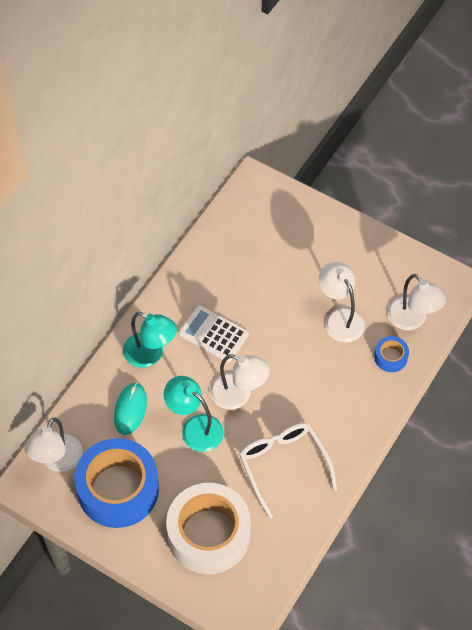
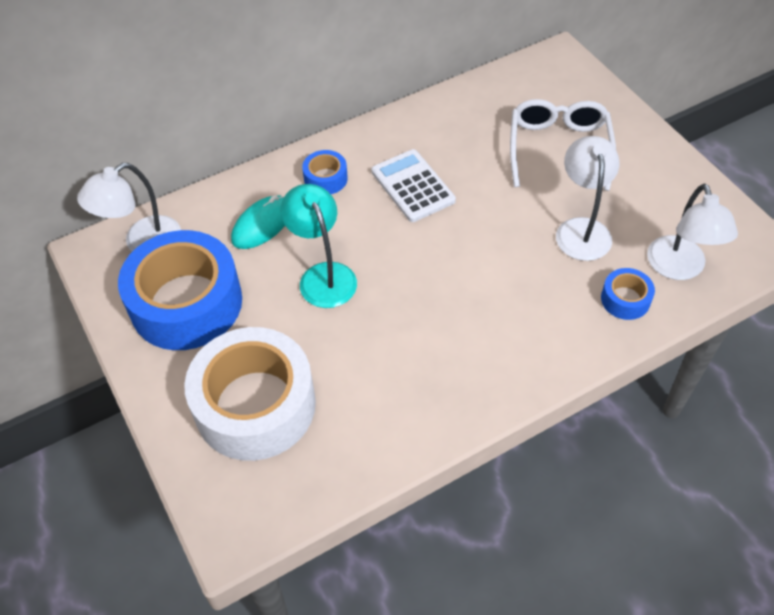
camera: 30 degrees right, 5 degrees down
turquoise lamp [123,312,177,368] -> blue tape [302,150,348,194]
white lamp [210,354,270,410] -> none
white glasses [239,423,338,519] -> white glasses moved to [510,99,616,191]

